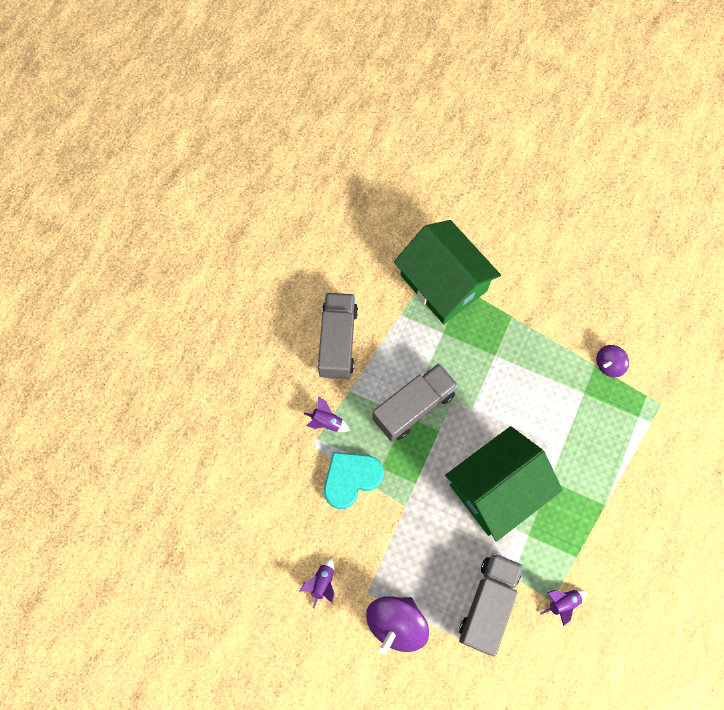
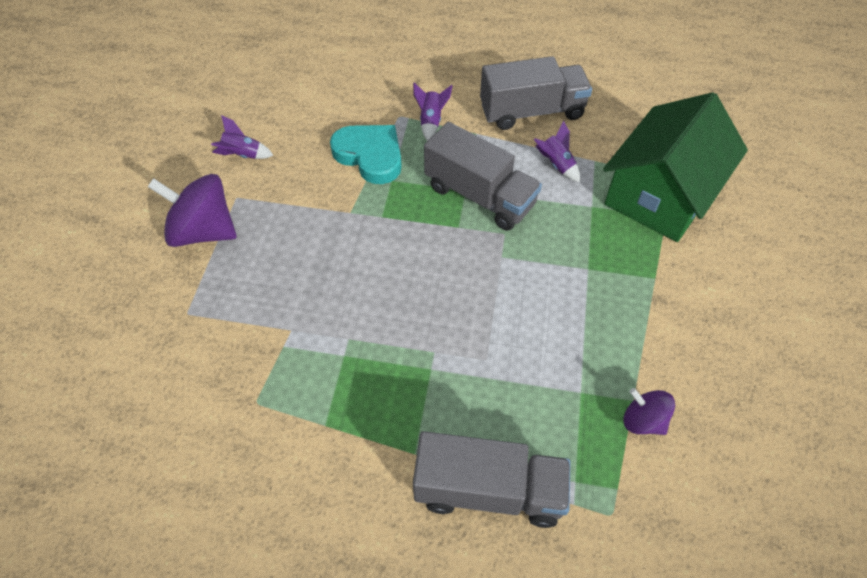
camera: 75 degrees right, 15 degrees down
green house [445,426,562,542] -> none
grey truck [459,553,523,656] -> grey truck moved to [413,431,571,528]
purple rocket [540,590,587,626] -> purple rocket moved to [533,120,580,182]

